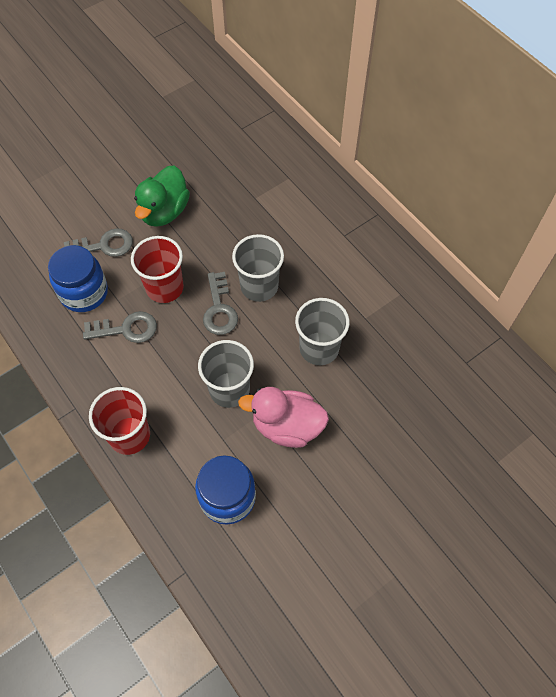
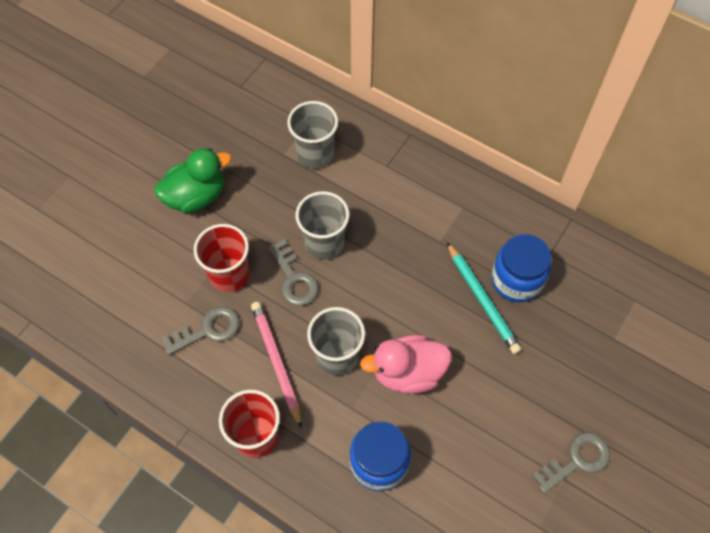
camera: 20 degrees left, 0 degrees up
blue jar [48,245,108,312] -> blue jar moved to [491,234,552,303]
grey key [64,228,133,257] -> grey key moved to [532,432,610,494]
green duck [134,165,190,227] -> green duck turned 120 degrees counterclockwise [154,148,232,213]
grey cup [295,298,350,365] -> grey cup moved to [287,101,338,169]
none -> pink pencil [251,302,302,429]
none -> turquoise pencil [447,242,521,354]

